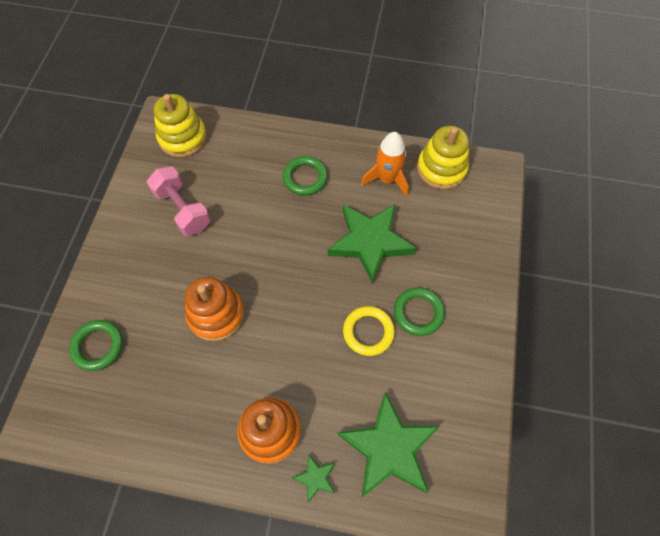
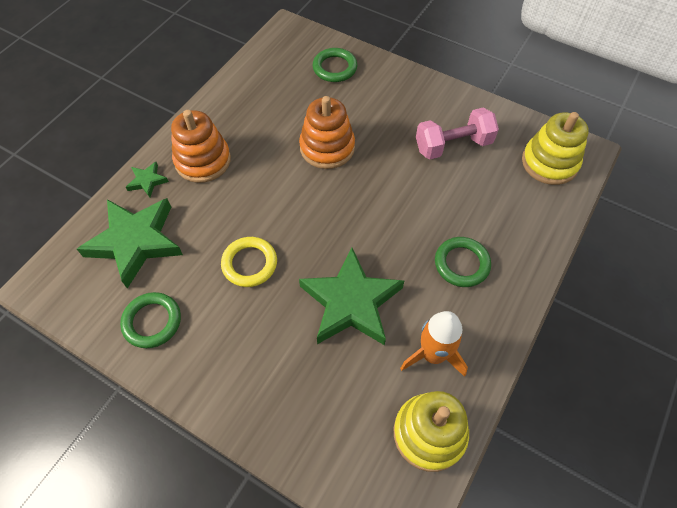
camera: 110 degrees right, 5 degrees down
green ring [394,287,445,336] -> green ring moved to [120,292,181,348]

